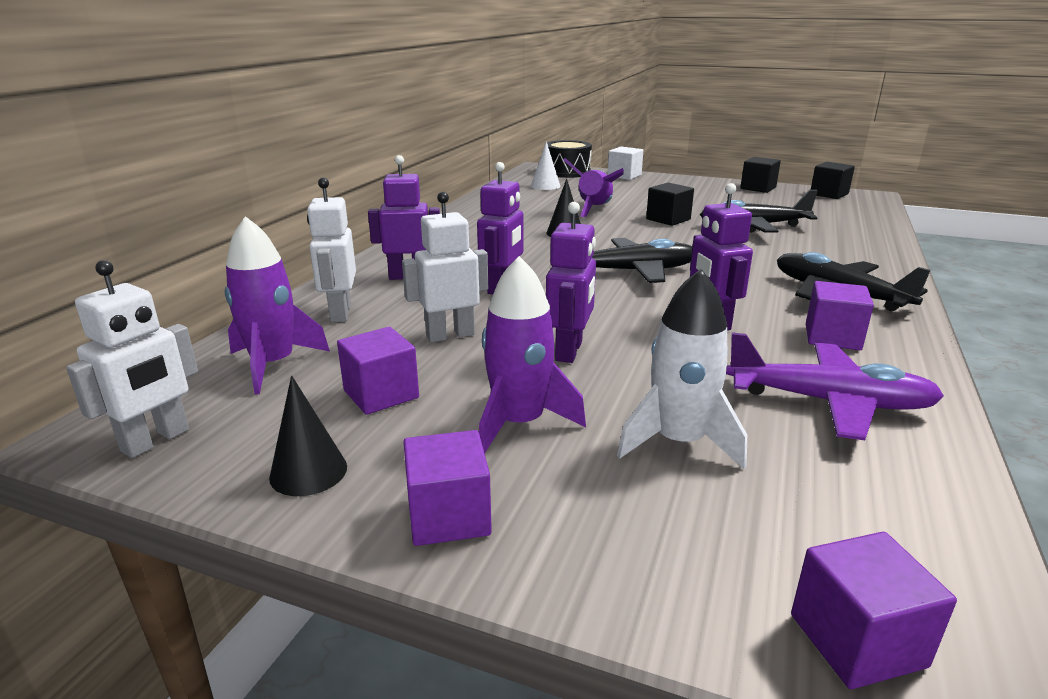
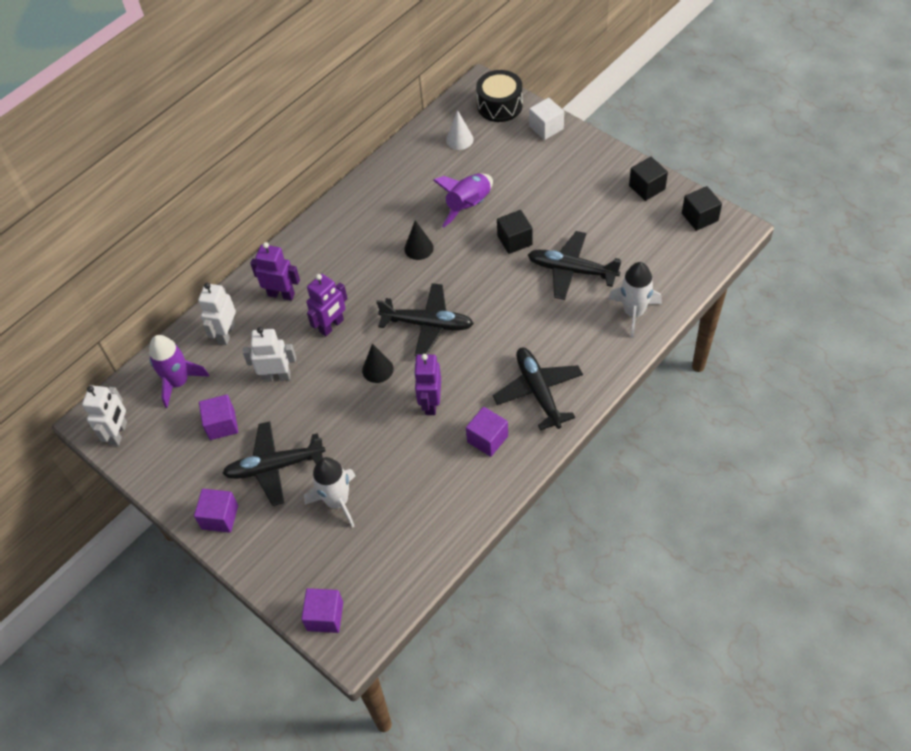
camera: 25 degrees right, 30 degrees up
white robot [66,260,198,458] -> white robot turned 45 degrees counterclockwise [82,385,127,446]
black cone [269,376,347,496] -> black cone moved to [362,344,394,383]
purple rocket [479,256,586,453] -> black plane [222,421,325,506]
purple robot [546,202,596,363] -> none
purple plane [726,332,944,440] -> none
none -> white rocket [608,262,662,338]

